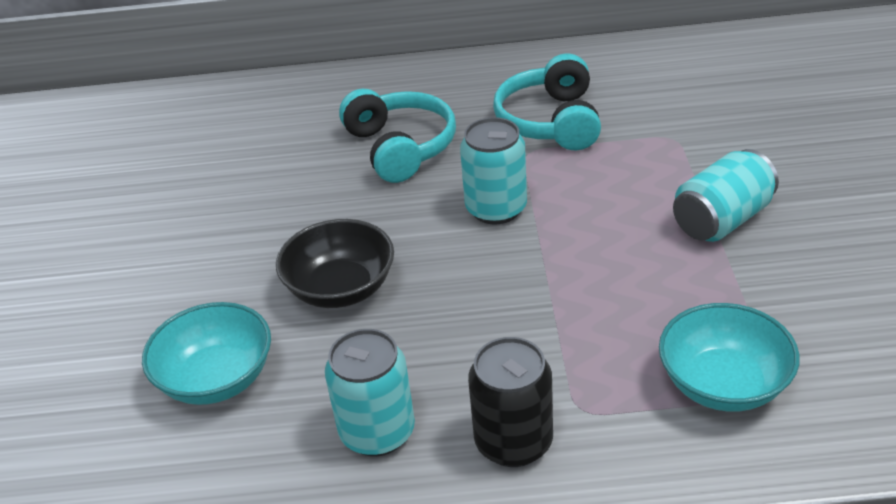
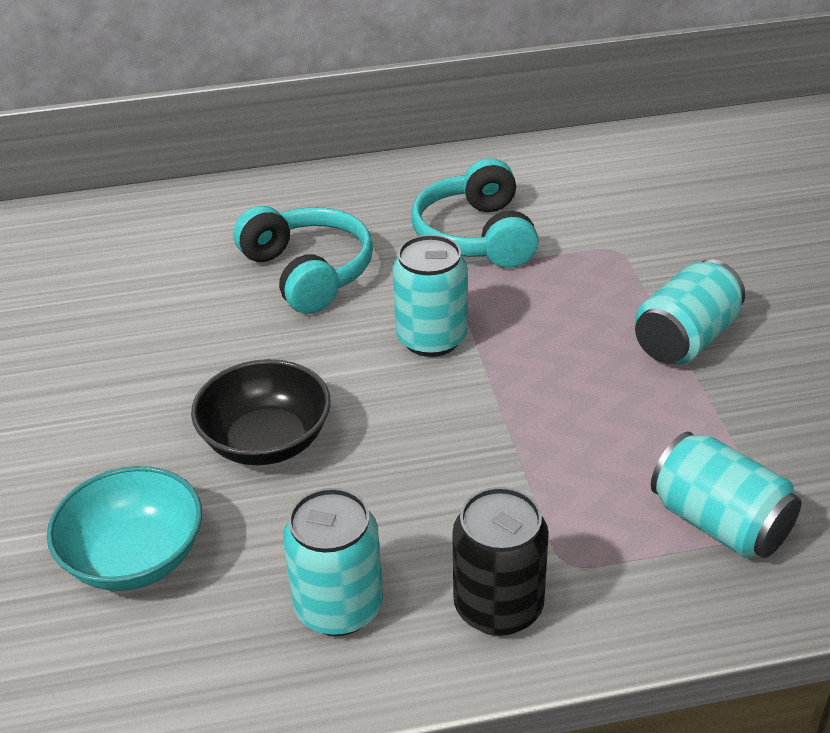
camera: 10 degrees left, 0 degrees up
turquoise bowl [659,303,800,412] -> turquoise can [651,432,802,558]

